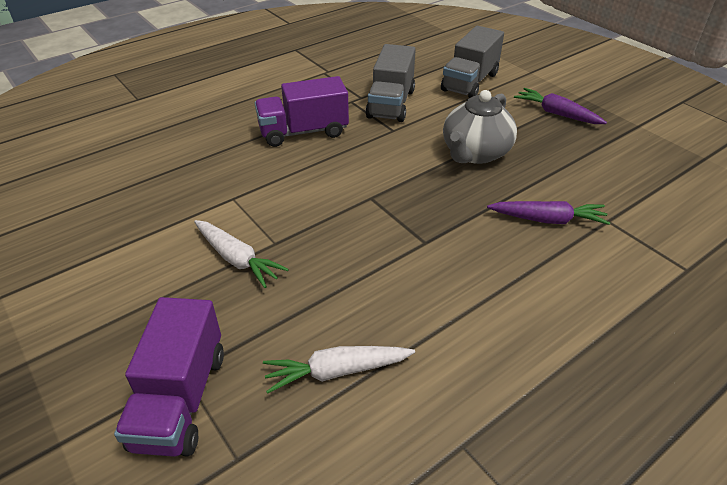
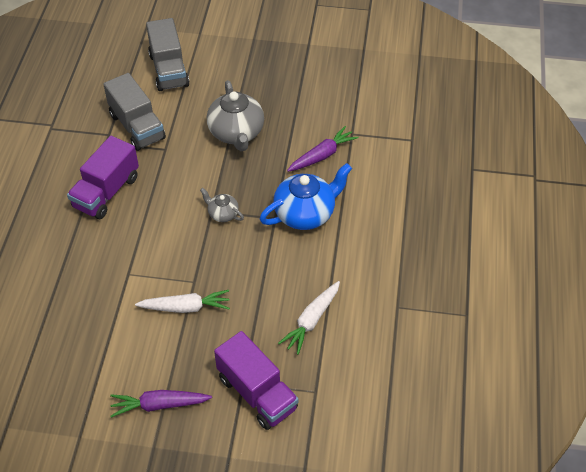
camera: 45 degrees left, 10 degrees up
purple carrot [514,88,607,124] -> purple carrot moved to [110,390,212,417]
none -> grey teapot [200,188,244,222]
none -> blue teapot [260,163,352,230]

